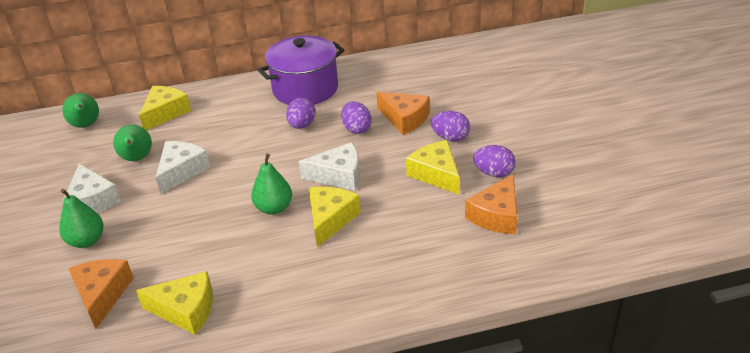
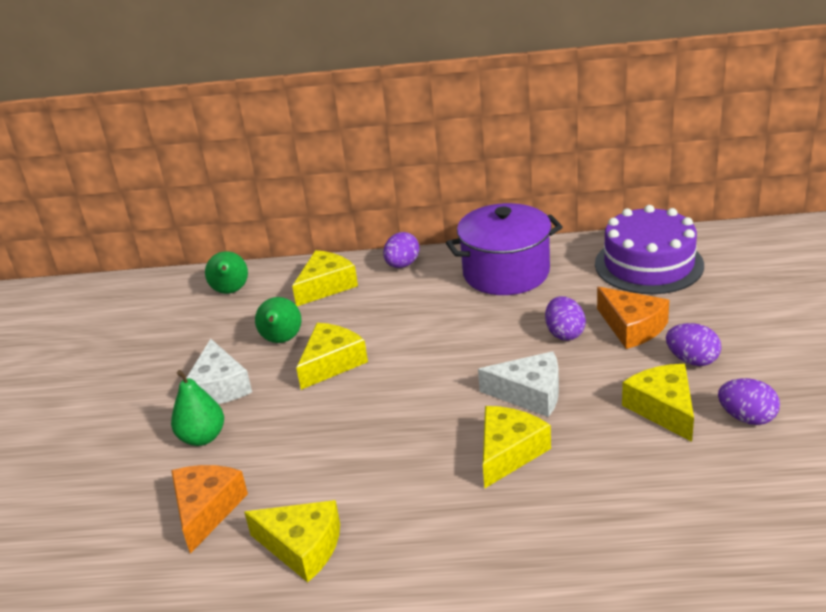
camera: 15 degrees right, 5 degrees down
white cheese [155,141,210,194] -> yellow cheese [296,323,368,390]
green pear [251,154,292,215] -> none
purple egg [286,98,316,129] -> purple egg moved to [383,232,419,268]
orange cheese [465,174,517,234] -> none
none -> purple cake [595,205,704,294]

